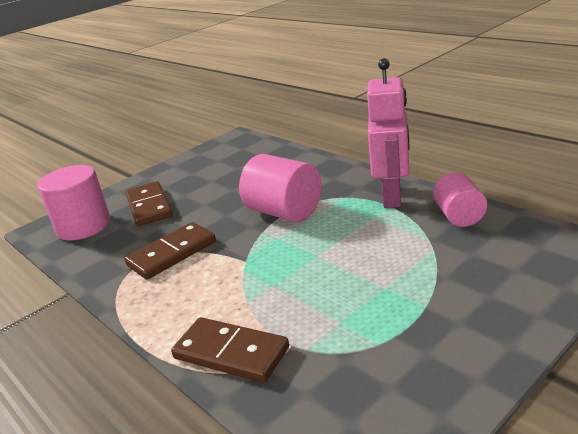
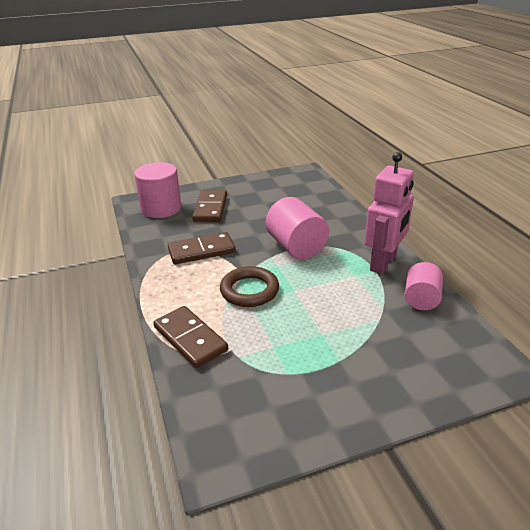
camera: 20 degrees right, 5 degrees up
none -> brown ring [220,266,279,307]

